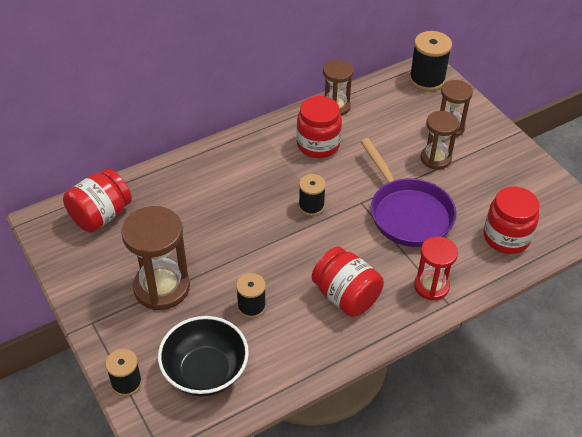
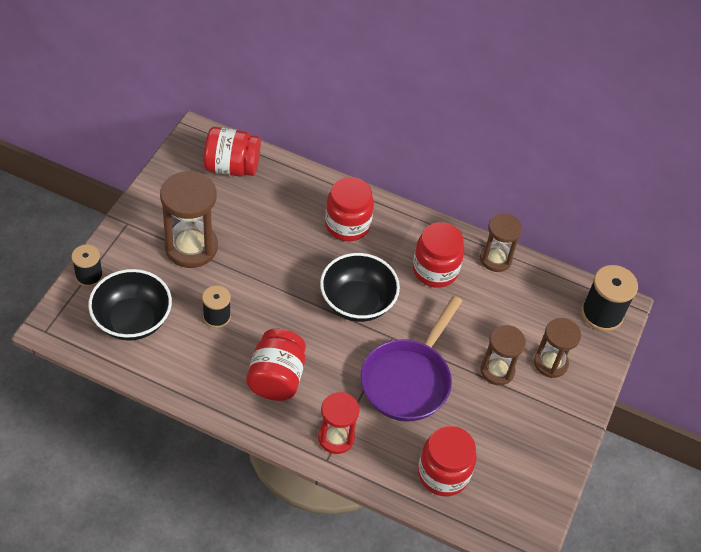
camera: 50 degrees right, 5 degrees up
black spool [299,174,326,216] -> black bowl [320,253,400,322]
none -> red jar [325,177,374,241]

